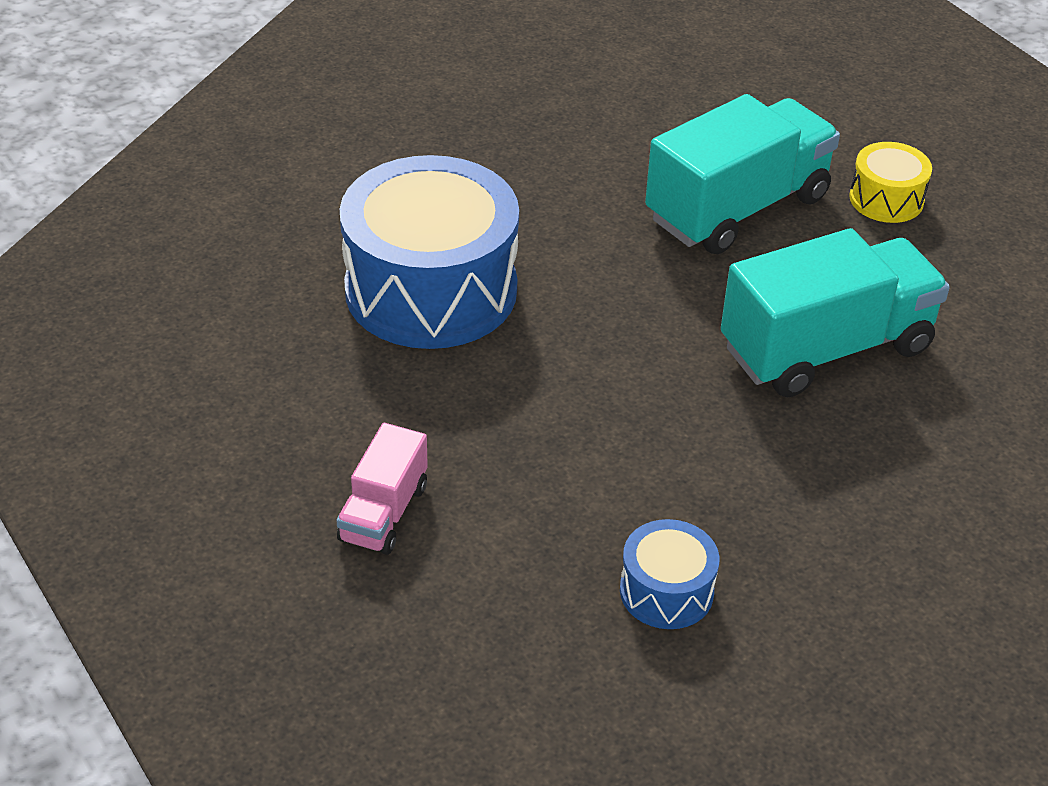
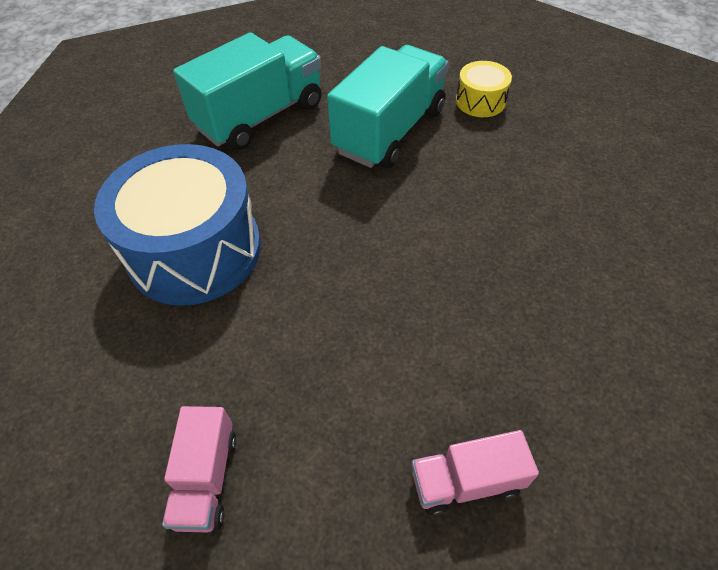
camera: 15 degrees left, 10 degrees up
blue drum [620,519,719,629] -> pink truck [412,430,539,516]
turquoise truck [721,228,950,397] -> turquoise truck moved to [173,32,322,150]

